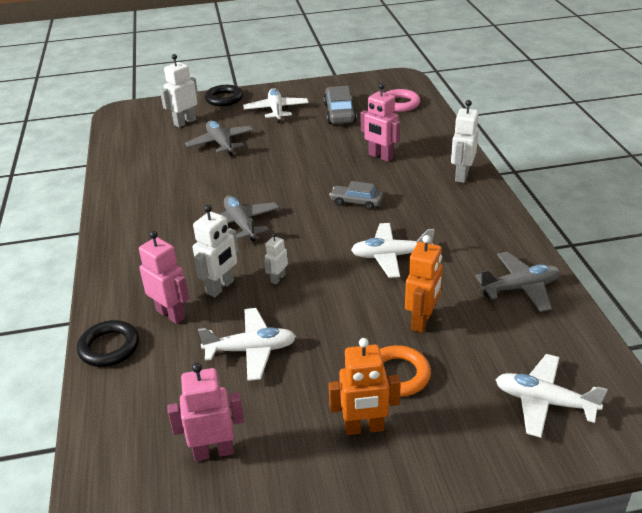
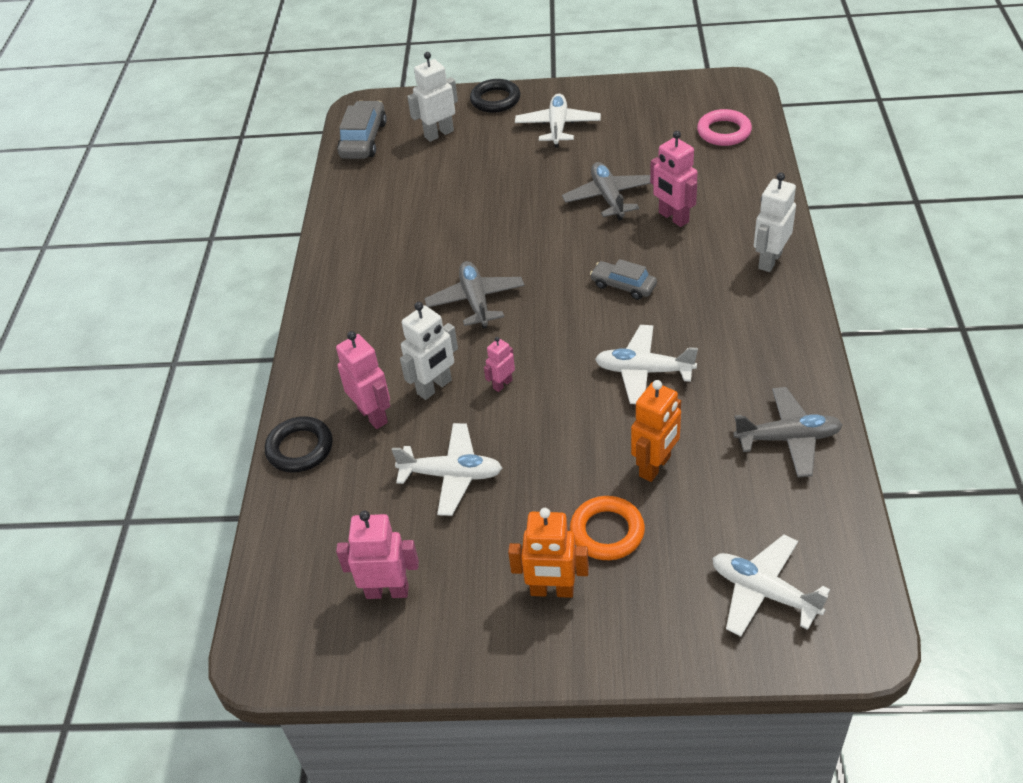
camera: 15 degrees right, 10 degrees up
grey plane [185,120,253,156] -> grey plane moved to [562,162,651,220]
white robot [264,233,288,284] -> pink robot [484,337,515,392]
grey car [324,86,357,124] -> grey car moved to [337,101,387,159]

